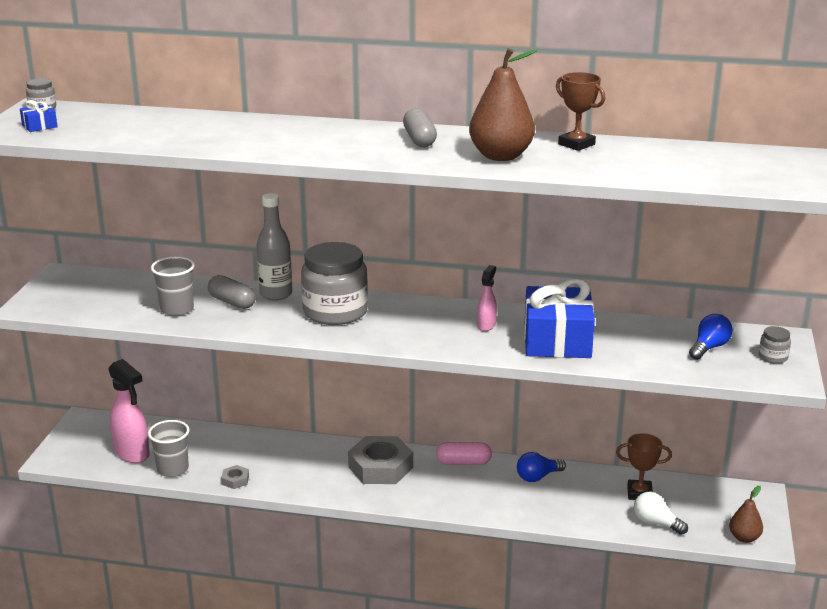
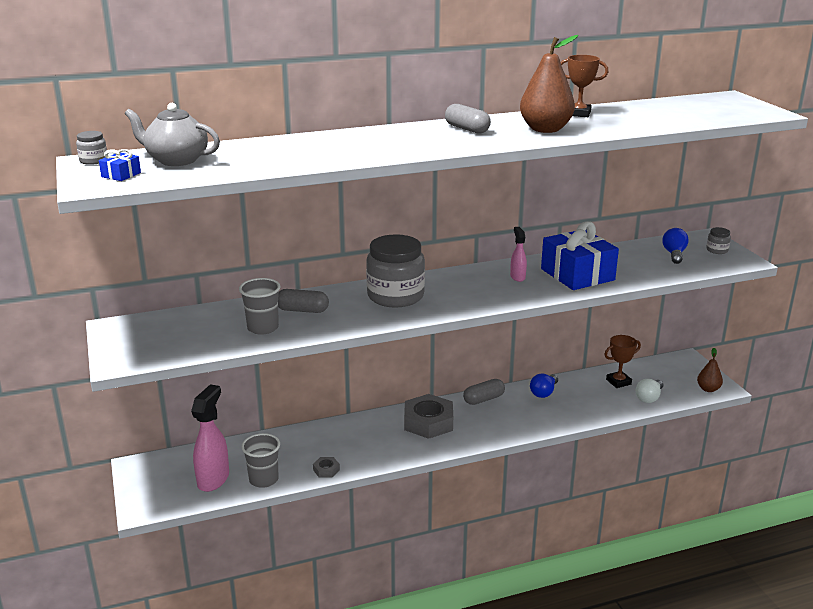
camera: 30 degrees left, 0 degrees up
pink spray bottle [108,359,150,463] -> pink spray bottle turned 90 degrees counterclockwise [191,384,229,492]
grey bottle [257,193,292,301] -> none
pink capsule [436,442,492,465] -> grey capsule [463,379,505,405]
white light bulb [634,492,688,535] -> white light bulb turned 60 degrees counterclockwise [635,379,663,403]
none -> grey teapot [125,103,220,166]

